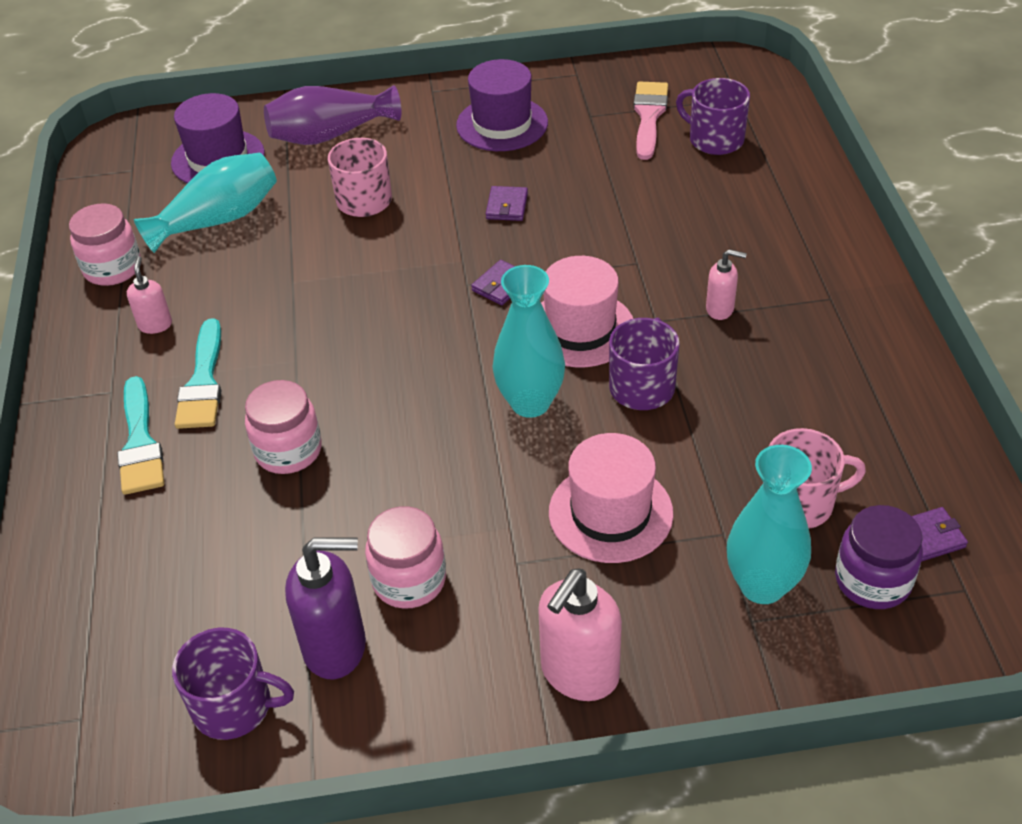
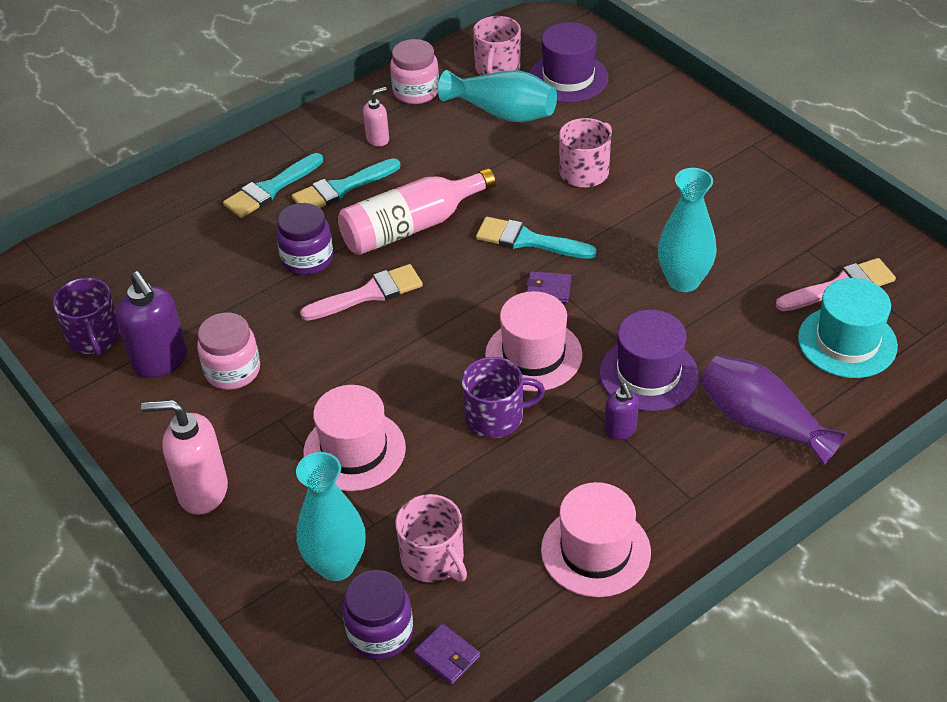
camera: 60 degrees right, 0 degrees up
pink jar [245,380,322,474] -> purple jar [276,203,333,275]
purple vase [264,85,401,145] -> purple vase moved to [700,355,846,465]
purple hat [456,59,548,151] -> purple hat moved to [599,310,699,412]
purple wallet [486,186,528,221] -> none
turquoise vase [492,265,565,418] -> turquoise vase moved to [658,168,717,292]
purple mug [676,78,750,155] -> turquoise hat [798,278,898,378]
pink soap dispenser [706,249,747,320] -> purple soap dispenser [604,384,639,440]
none -> pink brush [300,264,423,321]
none -> pink bottle [338,168,496,255]
none -> pink mug [473,16,521,75]
none -> turquoise brush [476,217,597,259]
none -> pink hat [541,482,651,597]

